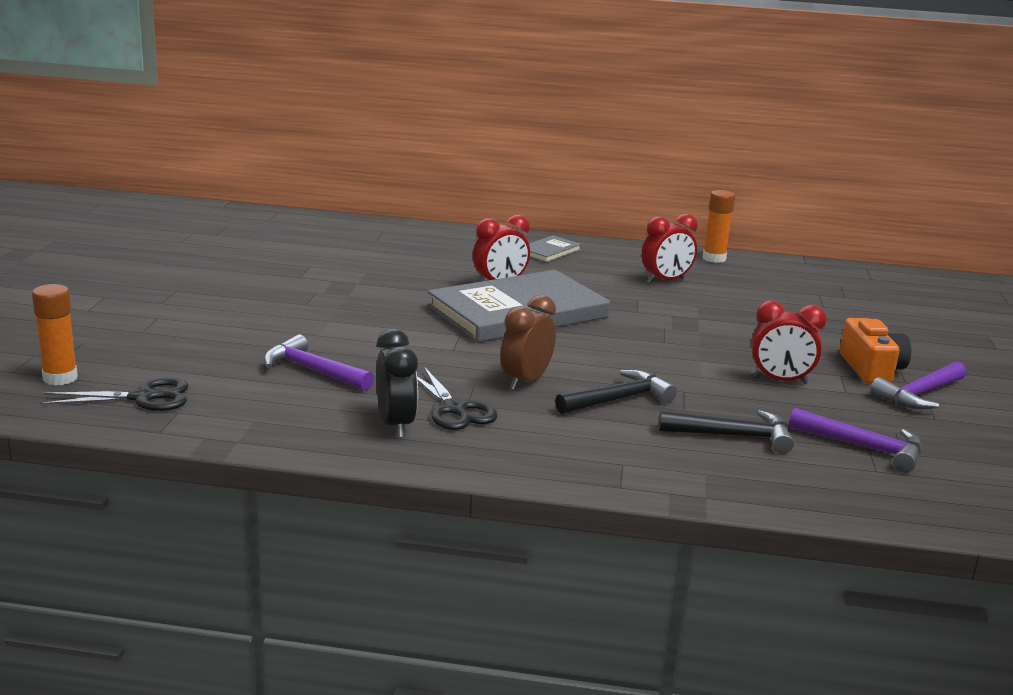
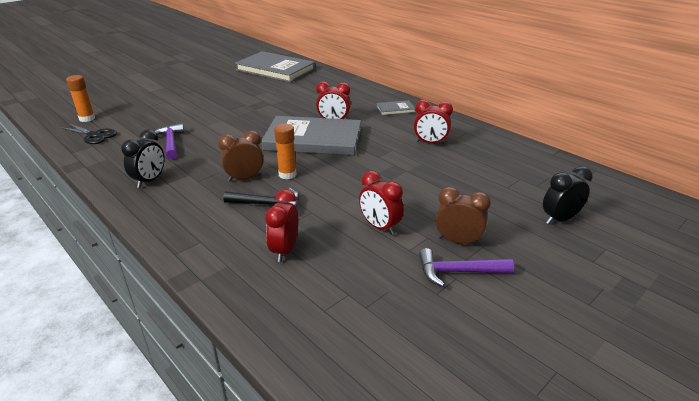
camera: 40 degrees right, 10 degrees up
black scissors [417,367,498,430] -> none
black hammer [659,410,794,454] -> red clock [265,189,298,262]
orange glue stick [702,190,735,263] -> orange glue stick moved to [274,124,297,180]
purple hammer [789,408,922,472] -> none
orange camera [840,318,911,384] -> brown clock [435,187,491,246]
none -> grey book [235,51,315,83]
none -> black clock [543,166,592,224]

